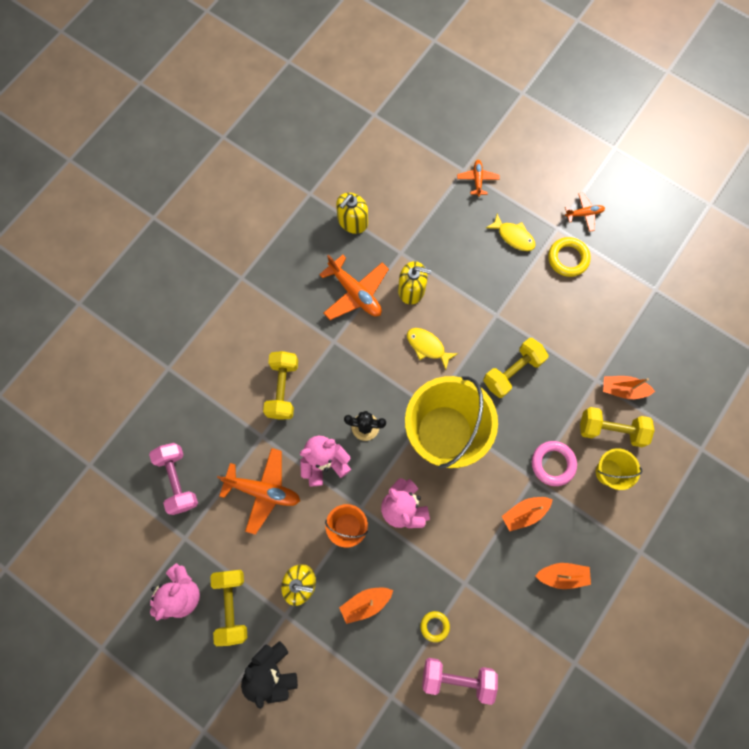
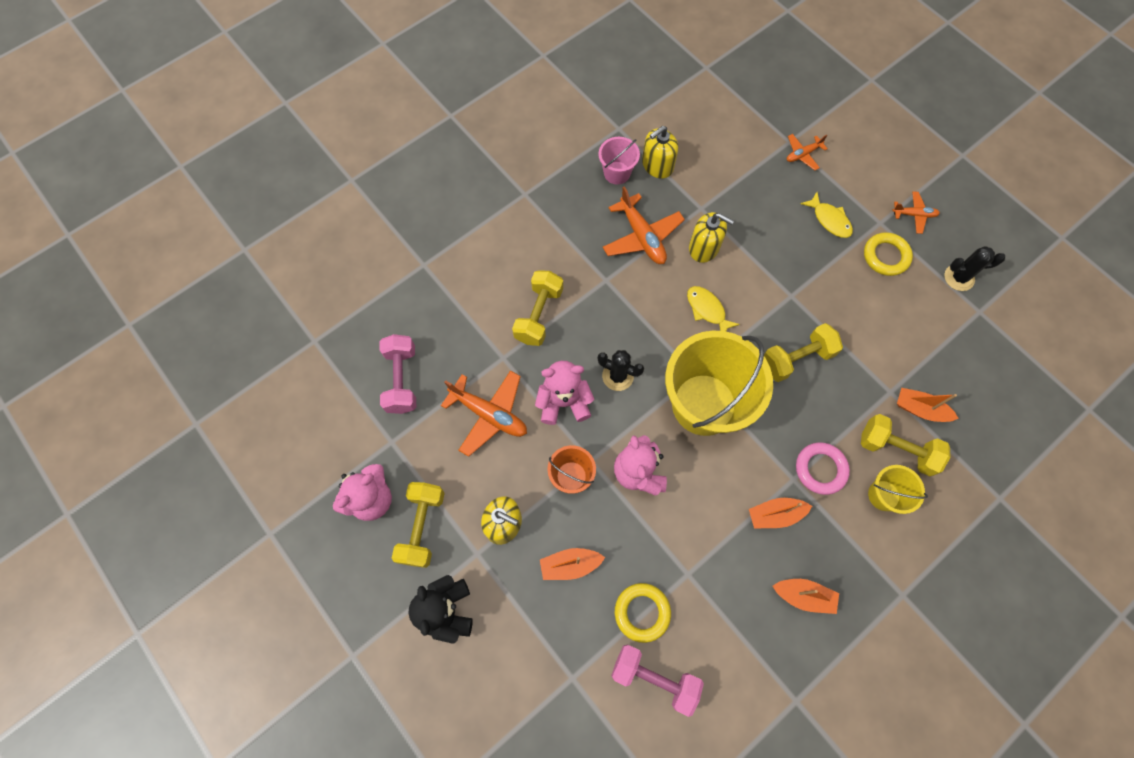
camera: 15 degrees right, 5 degrees down
yellow ring [421,611,450,642] -> yellow ring [615,583,671,643], size x1.63
orange plane [457,160,500,197] -> orange plane turned 135 degrees counterclockwise [787,134,828,170]
none -> pink bucket [598,137,640,184]
none -> black cactus [944,246,1005,291]

